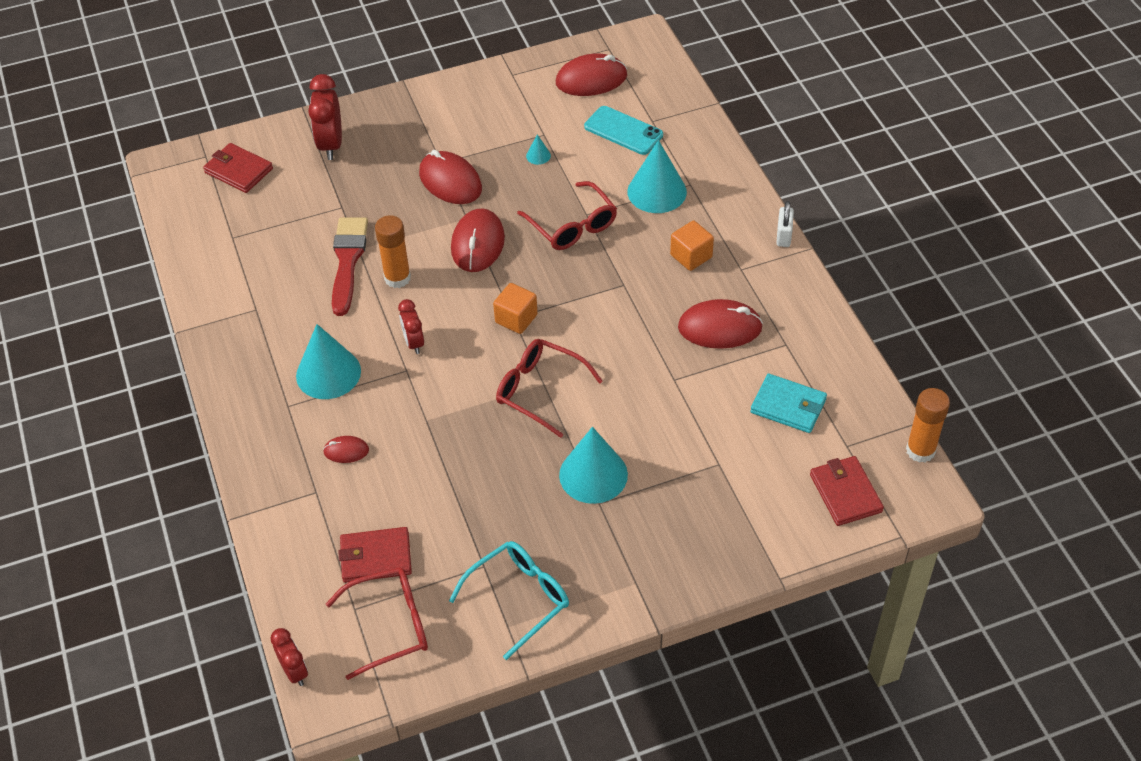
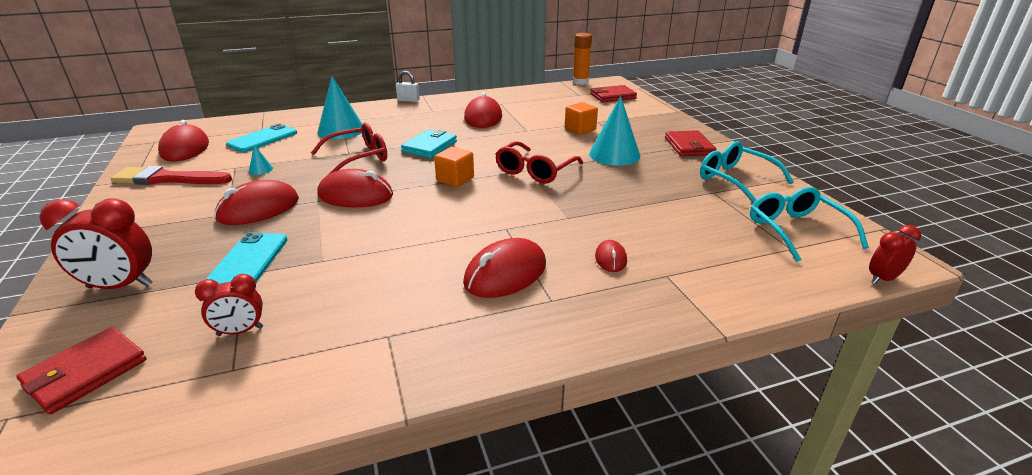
camera: 90 degrees left, 20 degrees down
turquoise cone [296,324,361,399] -> red mouse [463,238,546,298]
red glasses [326,568,428,680] -> turquoise glasses [750,187,869,262]
red brush [332,218,368,316] -> red brush moved to [110,166,232,185]
red wallet [338,527,412,583] -> red wallet moved to [665,130,716,156]
orange glue stick [375,215,411,288] -> none
red clock [398,299,424,354] -> red clock moved to [195,274,263,336]
orange cube [670,220,714,271] -> orange cube moved to [565,102,598,135]
turquoise wallet [750,373,827,433] -> turquoise wallet moved to [401,130,457,158]
none -> turquoise phone [205,232,287,285]

